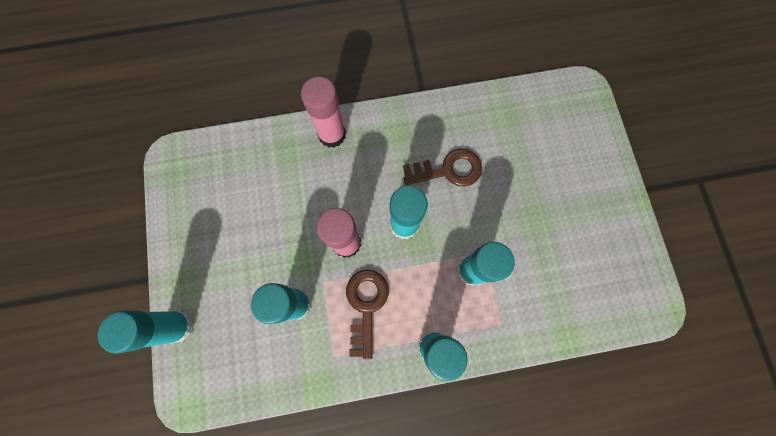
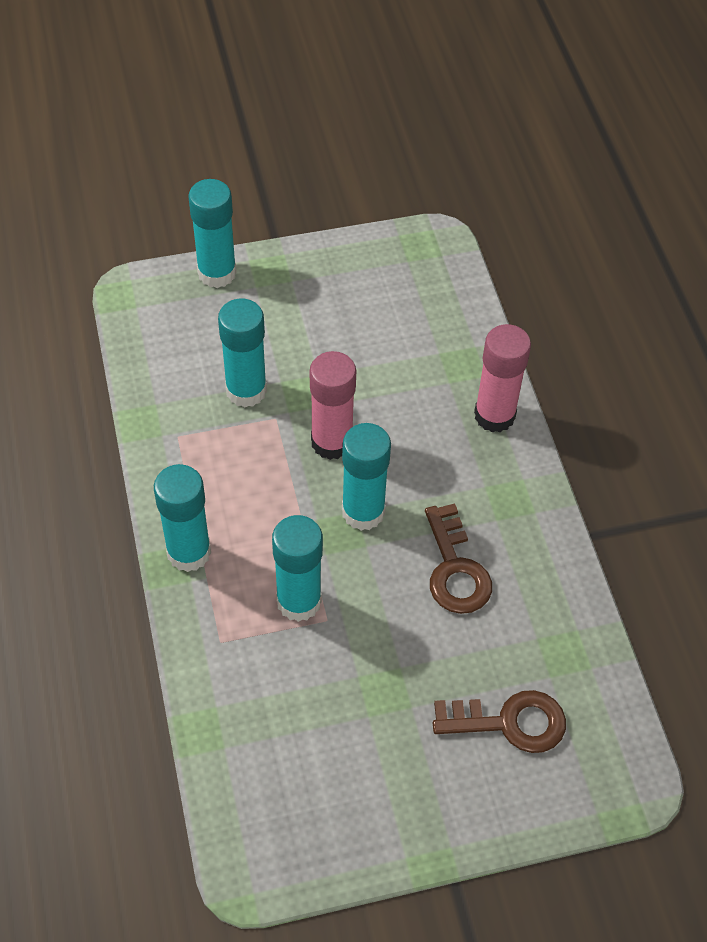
camera: 85 degrees right, 20 degrees down
brown key [346,270,389,359] -> brown key moved to [433,690,566,753]

